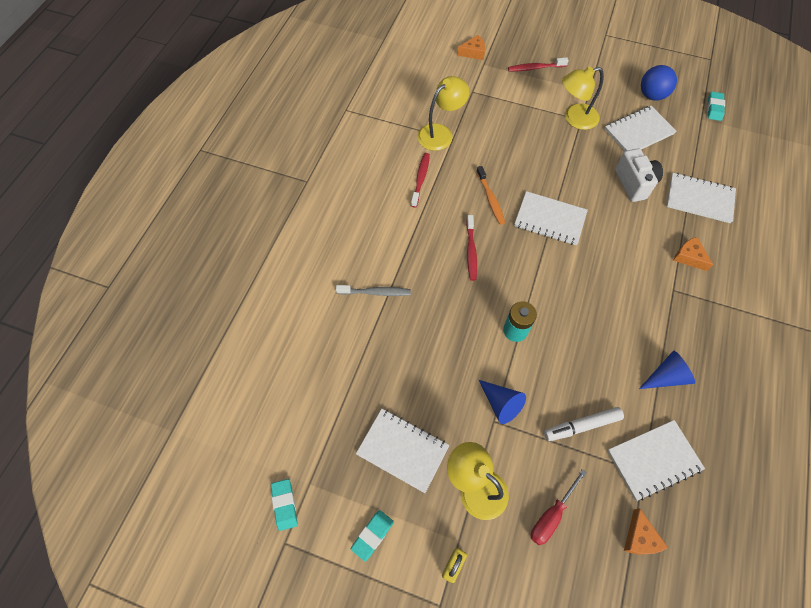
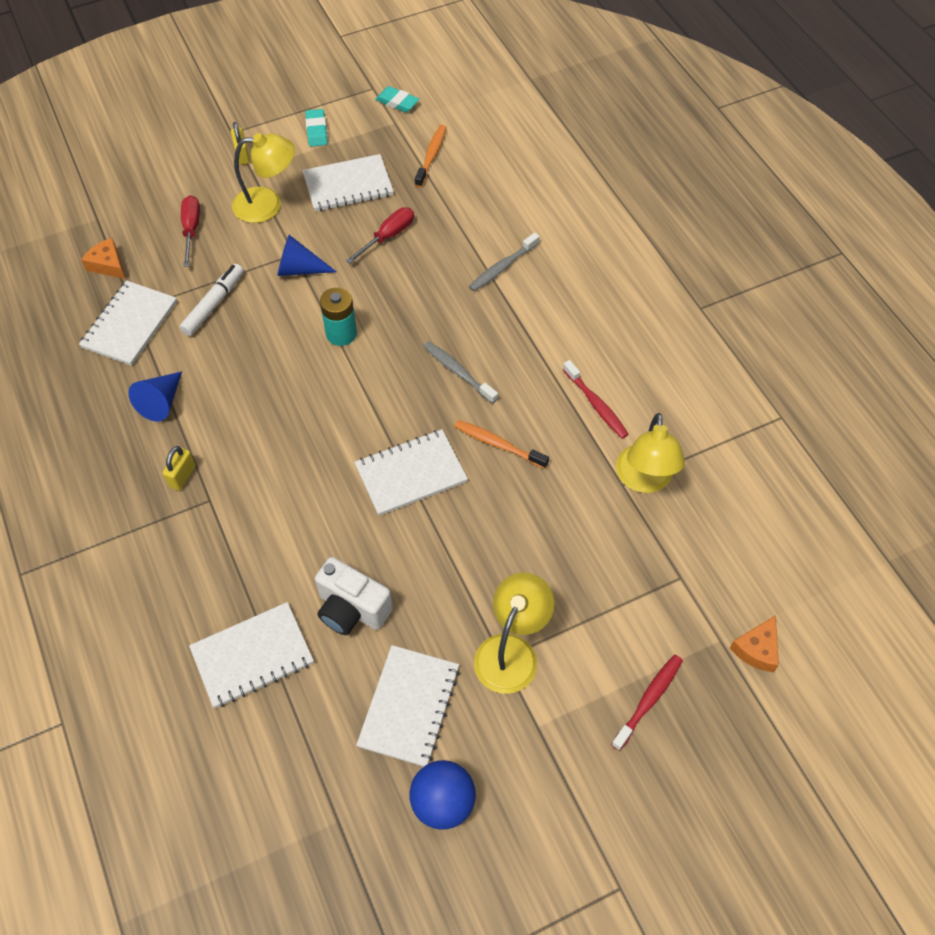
camera: 135 degrees right, 5 degrees down
red toothbrush [466,215,477,281] -> grey toothbrush [423,341,498,404]
orange cheese [673,237,713,271] -> none
turquoise eraser [707,92,725,121] -> none
none -> yellow padlock [162,446,196,491]
none -> red screwdriver [346,207,414,264]
none -> orange toothbrush [415,125,447,188]

